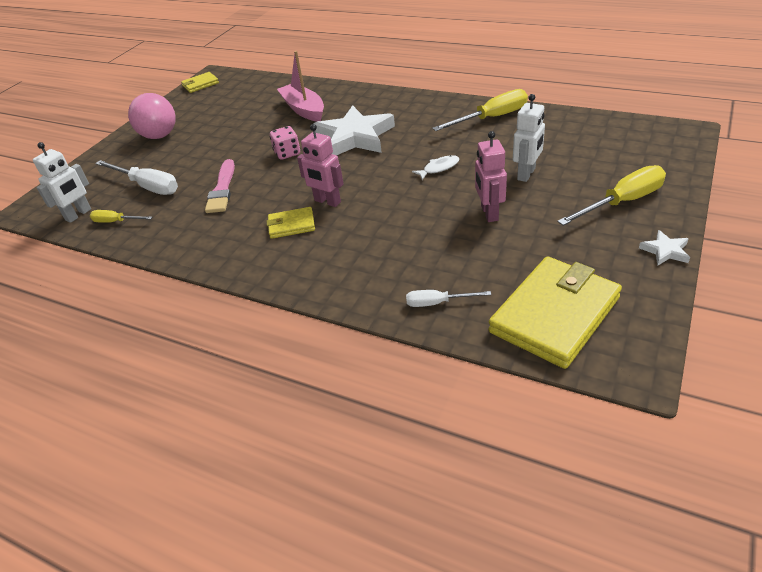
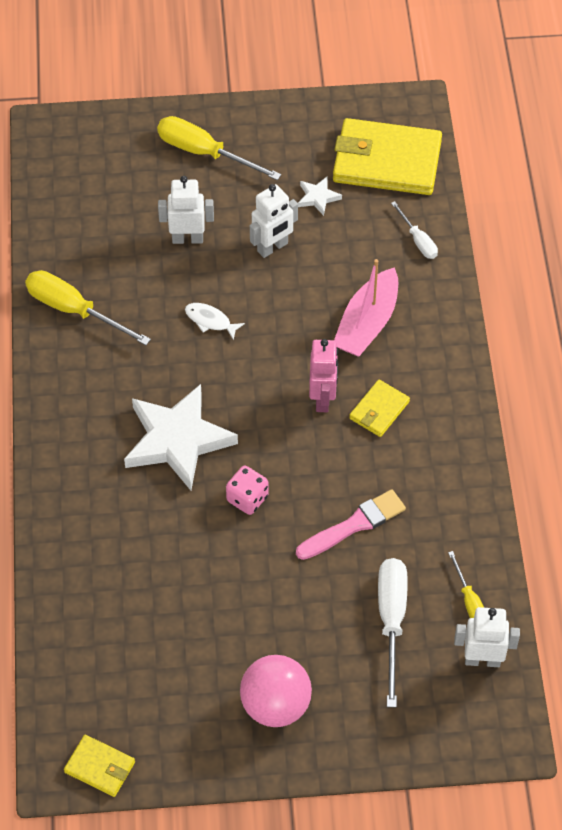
camera: 125 degrees left, 15 degrees up
yellow wallet [267,207,315,239] -> yellow wallet turned 75 degrees clockwise [349,380,410,437]
pink boat [277,51,324,122] -> pink boat moved to [334,259,398,357]
pink robot [475,131,507,222] -> white robot [250,184,298,258]
white star [639,230,690,266] -> white star moved to [298,177,342,216]

